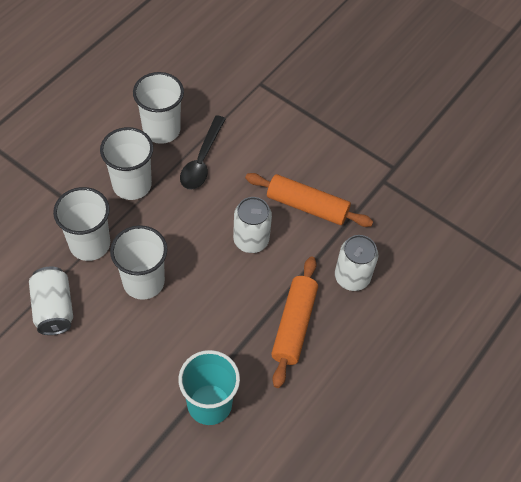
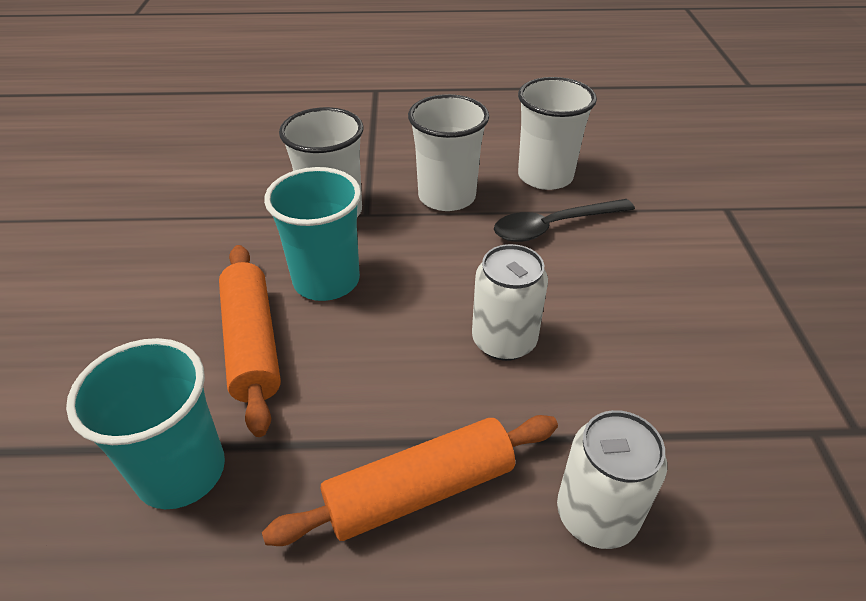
camera: 55 degrees right, 15 degrees down
white can [29,266,73,335] -> none
white cup [110,225,168,300] -> turquoise cup [264,167,361,301]
orange rolling pin [245,173,373,227] -> orange rolling pin moved to [219,245,281,437]

